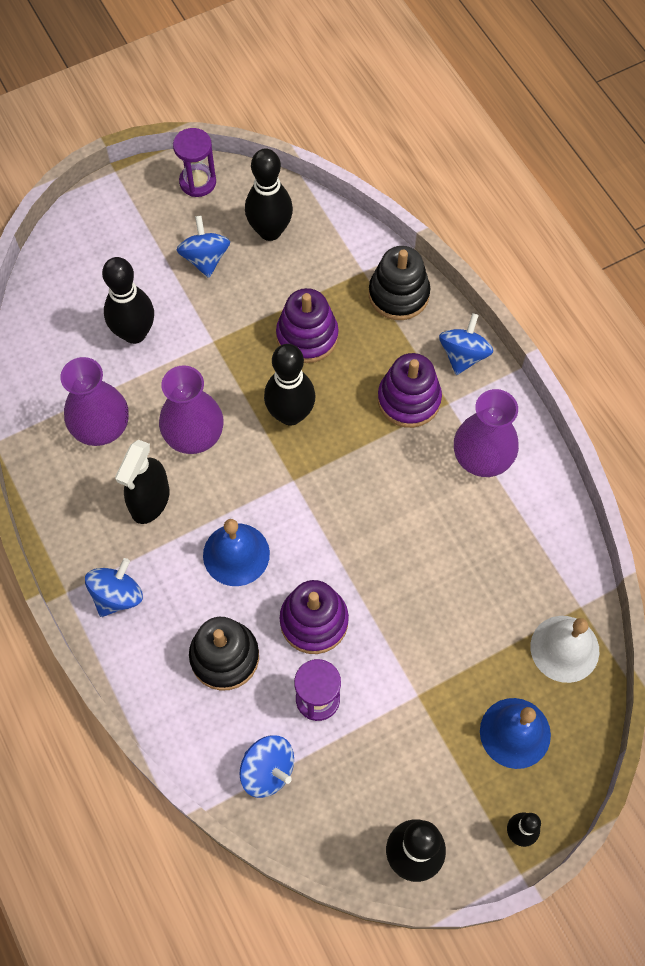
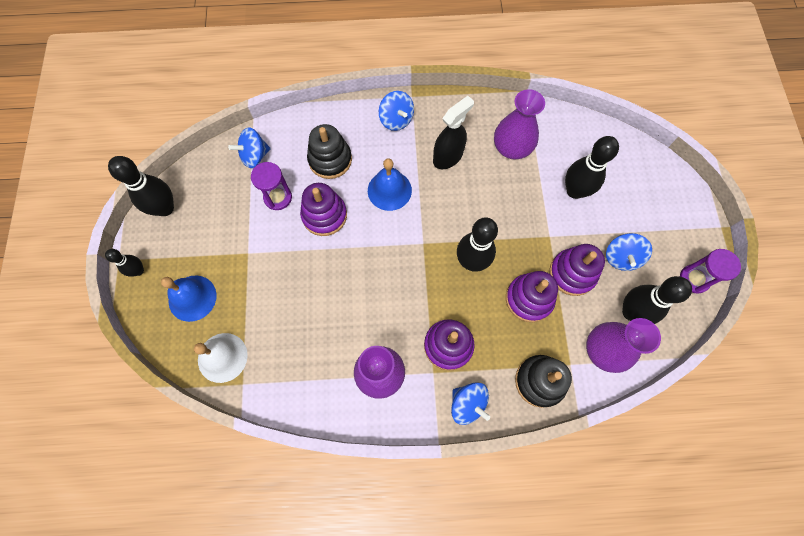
camera: 115 degrees right, 5 degrees up
black spray bottle [115,440,170,524] -> black spray bottle turned 90 degrees clockwise [433,96,474,169]
purple vase [159,365,224,454] -> purple vase moved to [586,318,661,373]
blue spinning top [177,216,230,278] -> blue spinning top turned 90 degrees clockwise [606,233,652,271]
none -> purple stacking toy [549,244,605,296]

